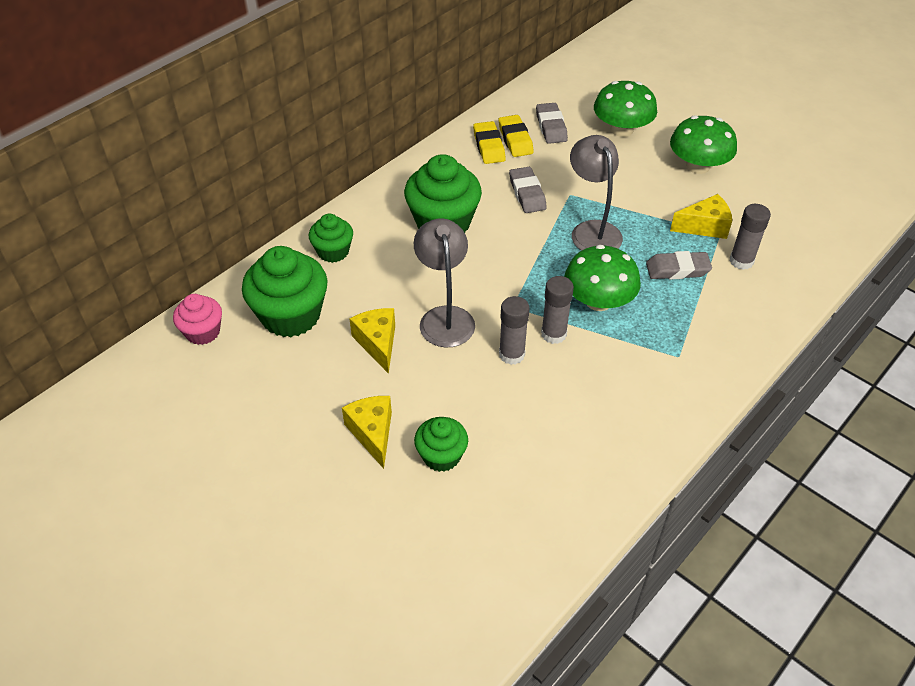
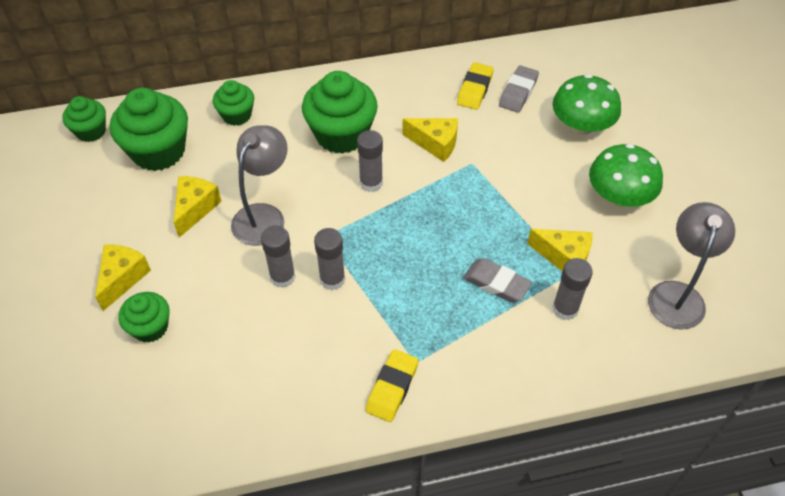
camera: 35 degrees right, 5 degrees up
pink cupcake [173,294,222,345] -> green cupcake [62,96,106,142]
yellow eraser [473,121,506,164] -> yellow eraser moved to [366,349,419,422]
grey eraser [509,167,547,213] -> yellow cheese [402,118,458,162]
green mushroom [564,245,641,311] -> none
grey lamp [570,135,623,251] -> grey lamp moved to [648,202,735,330]
none -> grey glue stick [357,130,383,192]

